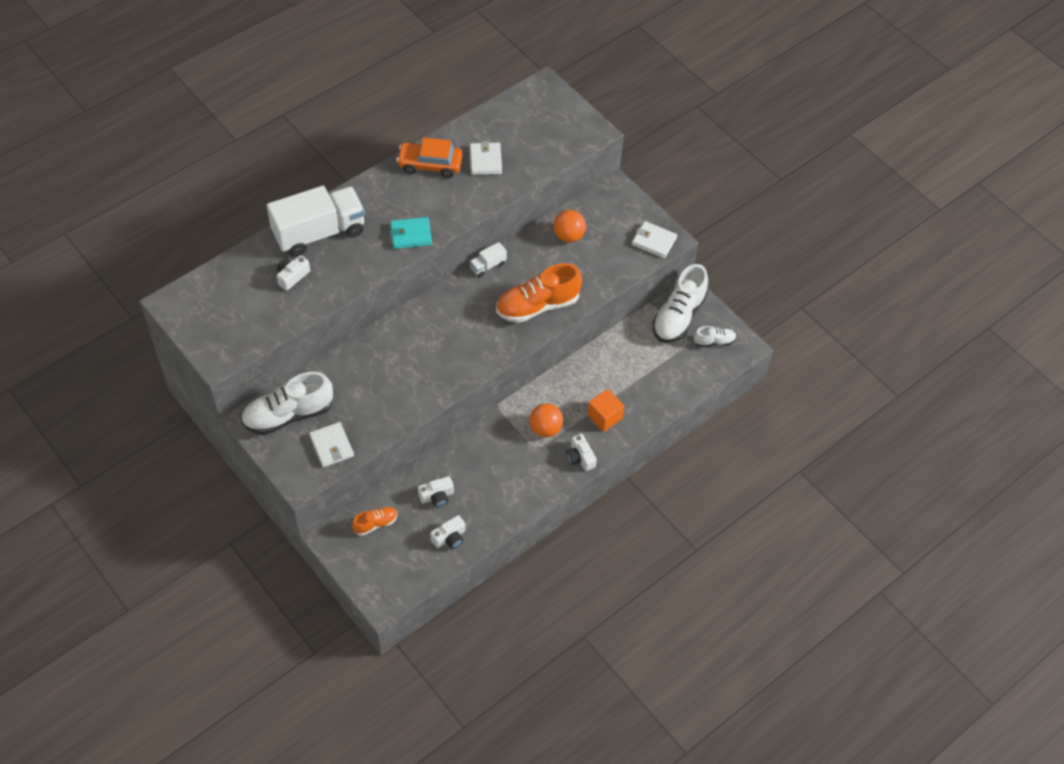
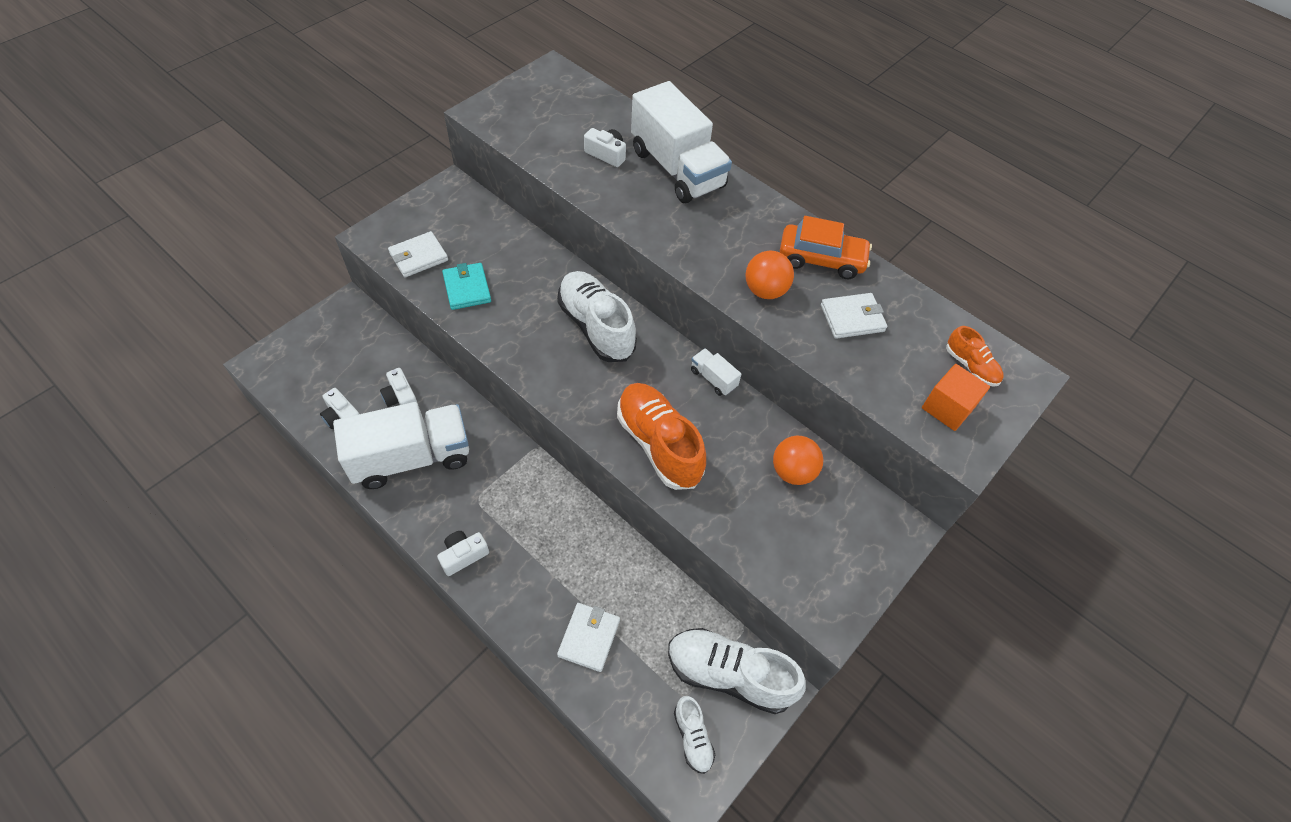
camera: 80 degrees right, 0 degrees up
white shoe [241,372,333,435] -> white shoe moved to [557,271,637,362]
orange shoe [352,507,397,536] -> orange shoe moved to [946,326,1004,387]
turquoise wallet [390,217,432,249] -> turquoise wallet moved to [442,263,491,310]
orange car [396,138,463,178] -> orange car turned 105 degrees clockwise [780,216,872,279]
orange ball [530,403,563,437] -> orange ball moved to [746,251,794,299]
orange cube [587,389,624,432] -> orange cube moved to [922,364,990,431]
white wallet [632,221,677,258] -> white wallet moved to [557,603,620,672]
none -> white truck [333,402,469,489]

